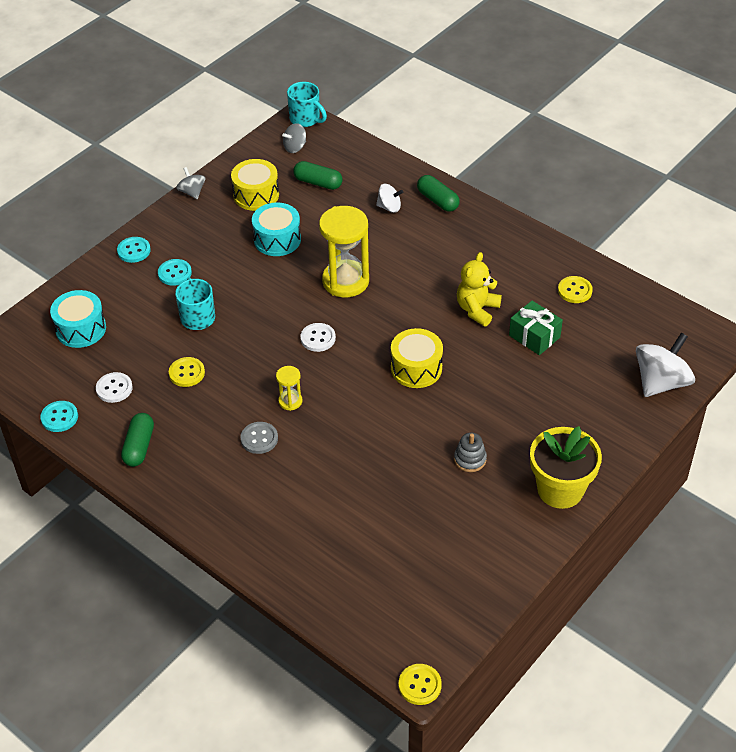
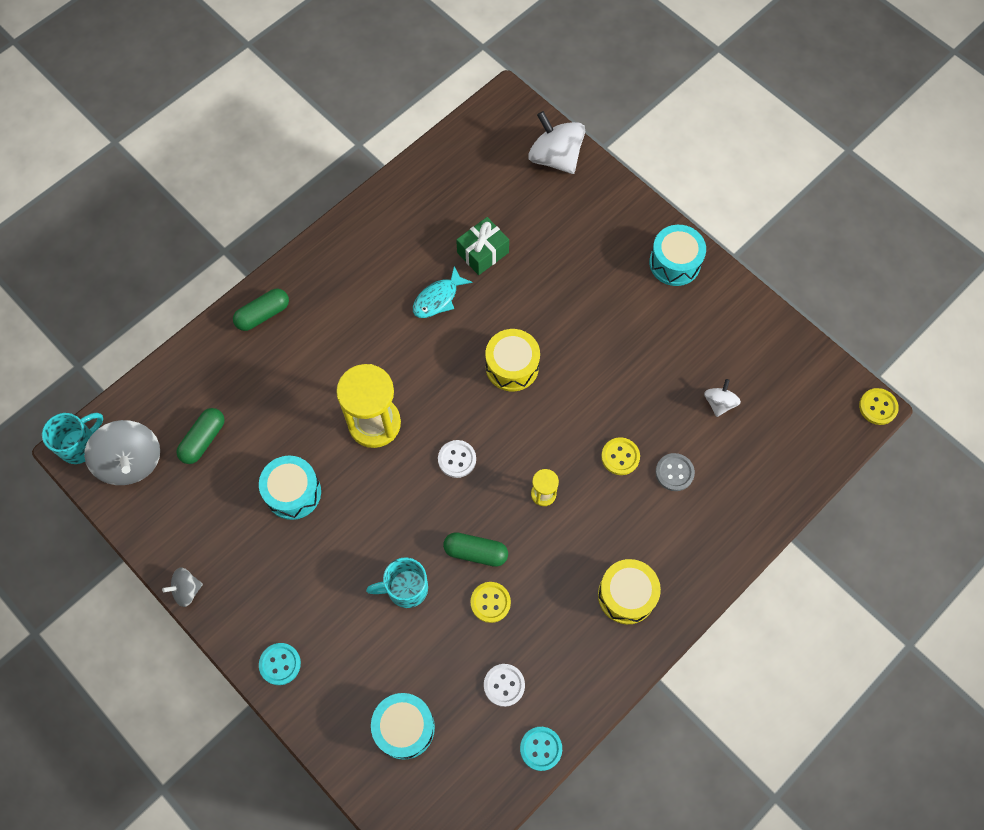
camera: 85 degrees left, 20 degrees up
green capsule [121,413,154,467] -> green capsule moved to [443,532,508,567]
turquoise button [158,259,192,286] -> none
yellow drum [231,159,279,211] -> yellow drum moved to [598,559,661,624]
grey button [240,422,278,454] -> grey button moved to [655,453,695,491]
grey spinning top [282,123,306,153] -> grey spinning top [84,420,160,485], size x1.88
white spinning top [376,184,404,213] -> white spinning top moved to [704,379,741,417]
grey stacking toy [454,433,487,472] -> none
yellow teddy bear [457,252,502,326] -> turquoise fish [413,266,473,318]
yellow flower pot [530,426,602,509] -> turquoise drum [649,225,706,286]
yellow button [558,276,593,303] -> yellow button moved to [601,437,640,475]

